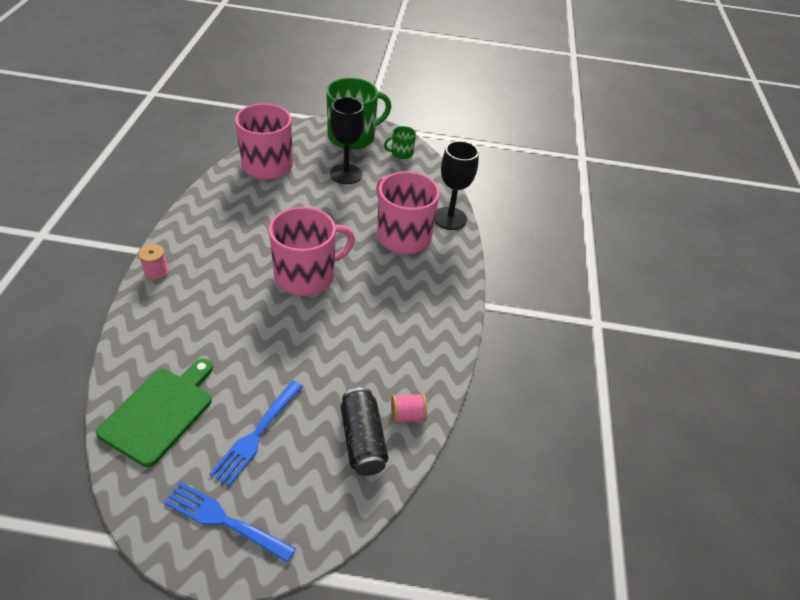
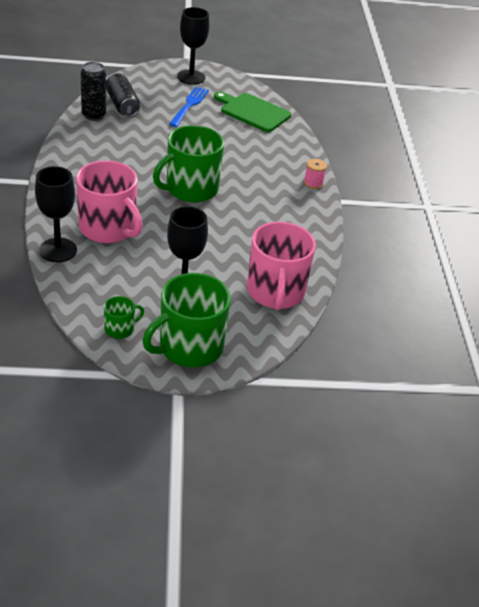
camera: 170 degrees right, 5 degrees down
green cutting board [96,359,213,467] -> green cutting board turned 105 degrees clockwise [214,92,291,132]
blue fork [164,482,296,563] -> black goblet [177,7,209,85]
pink mug [269,207,355,296] -> green mug [153,125,224,202]
pink spool [391,393,427,424] -> black can [81,62,106,121]

